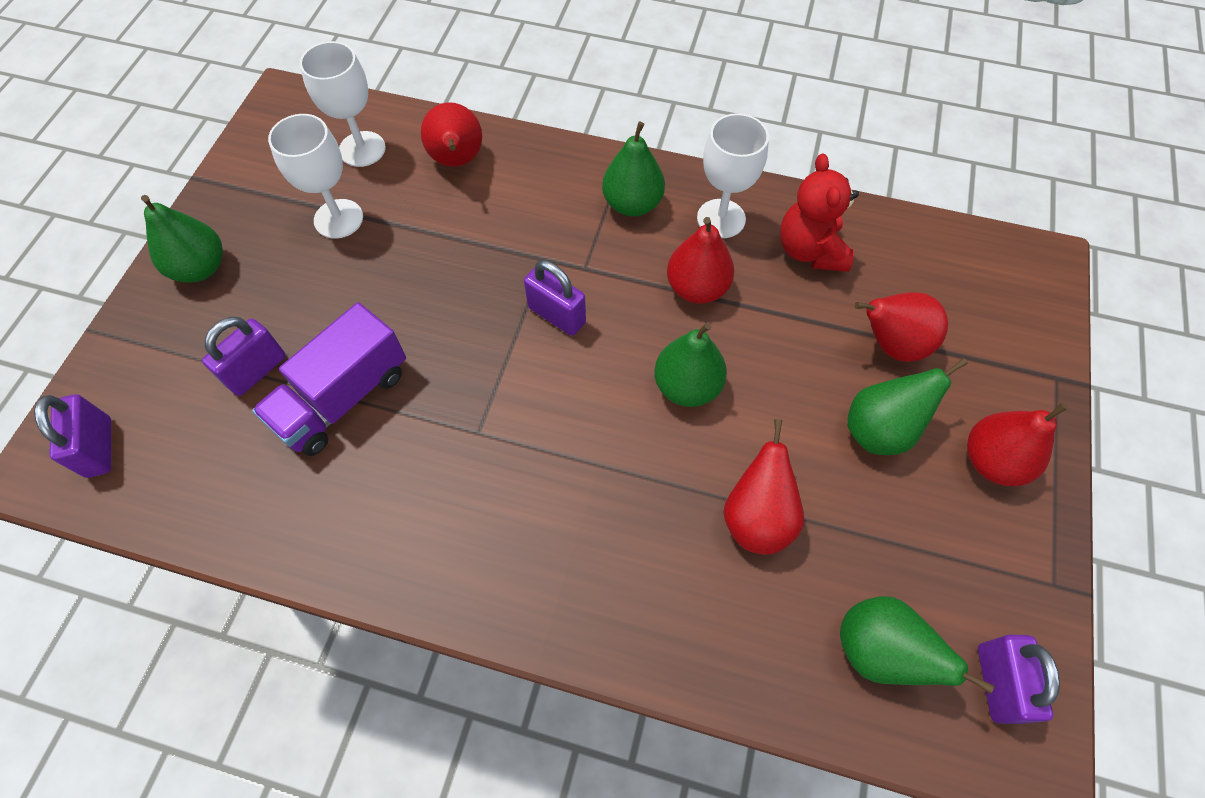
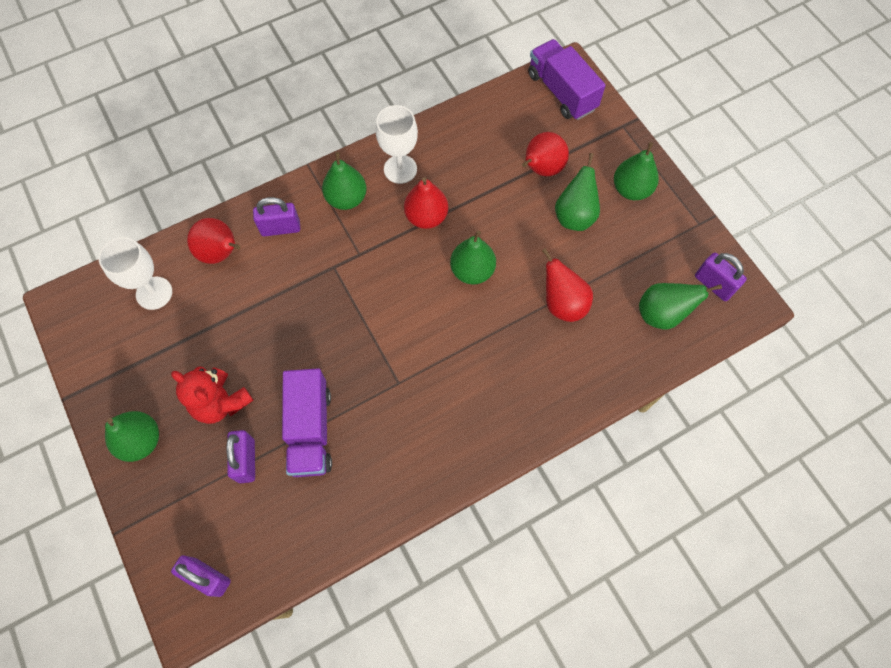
camera: 45 degrees left, 5 degrees up
white goblet [268,114,363,239] -> none
purple padlock [524,260,586,336] -> purple padlock moved to [253,197,300,236]
red teddy bear [780,153,859,272] -> red teddy bear moved to [171,366,254,424]
red pear [967,402,1068,486] -> green pear [614,142,659,200]
none -> purple truck [528,39,606,120]

